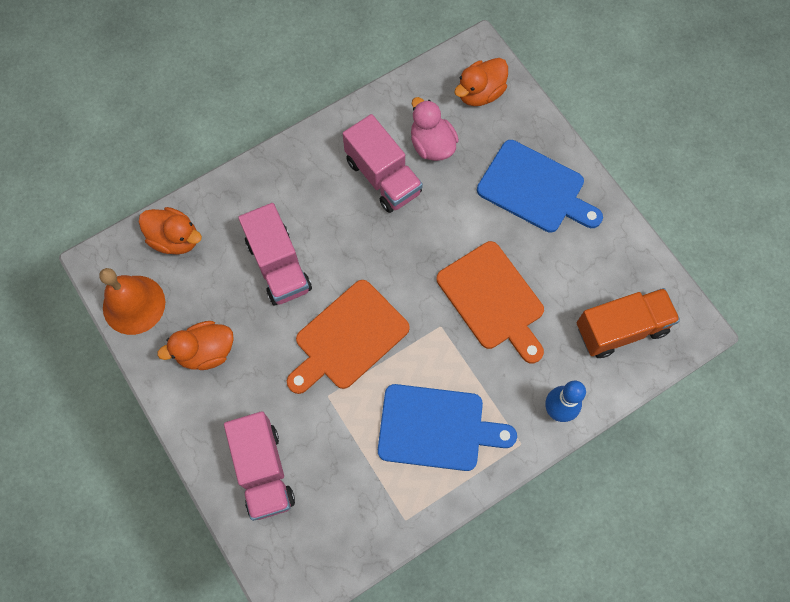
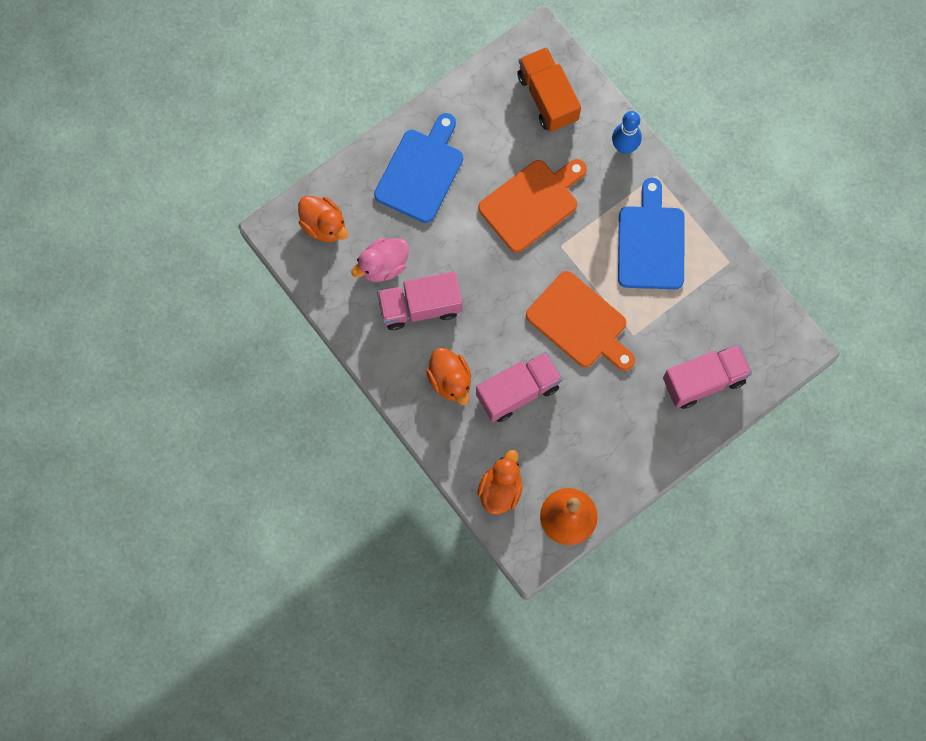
camera: 95 degrees left, 5 degrees up
orange duck [157,321,234,370] -> orange duck moved to [426,347,471,405]
pink truck [343,114,423,213] -> pink truck turned 150 degrees counterclockwise [377,272,462,330]

